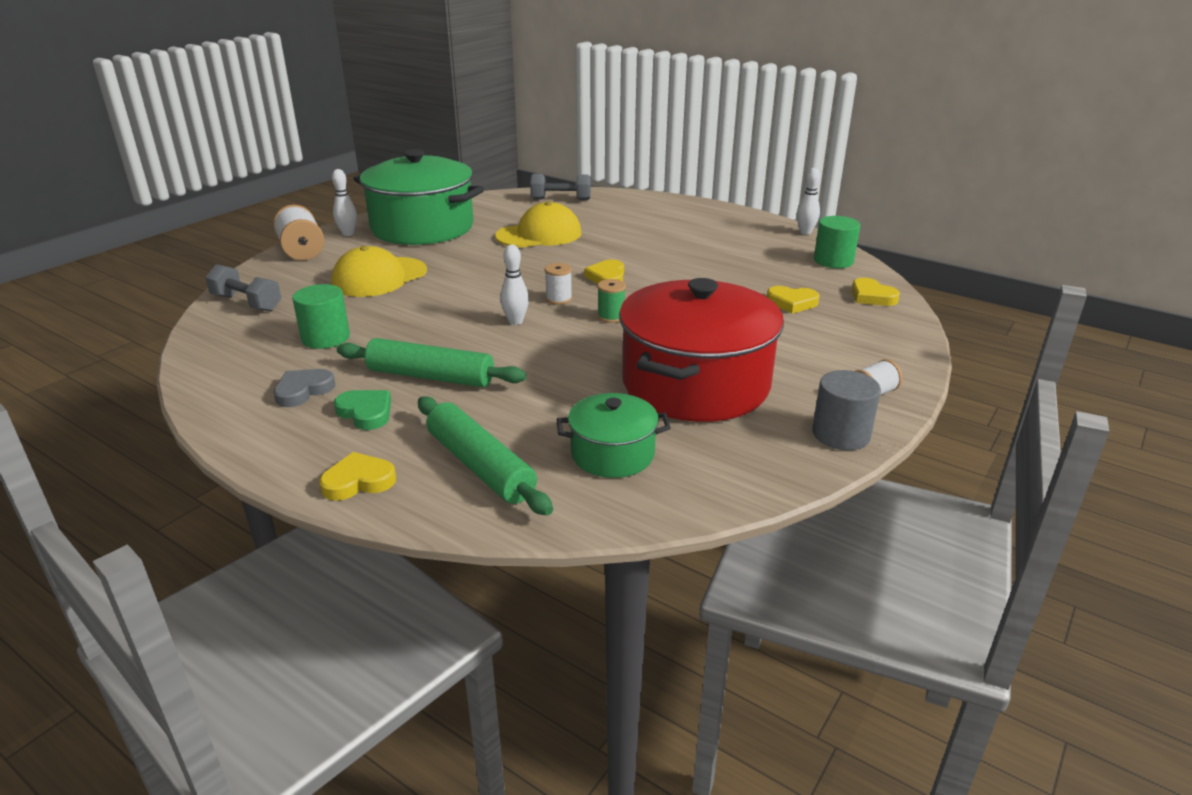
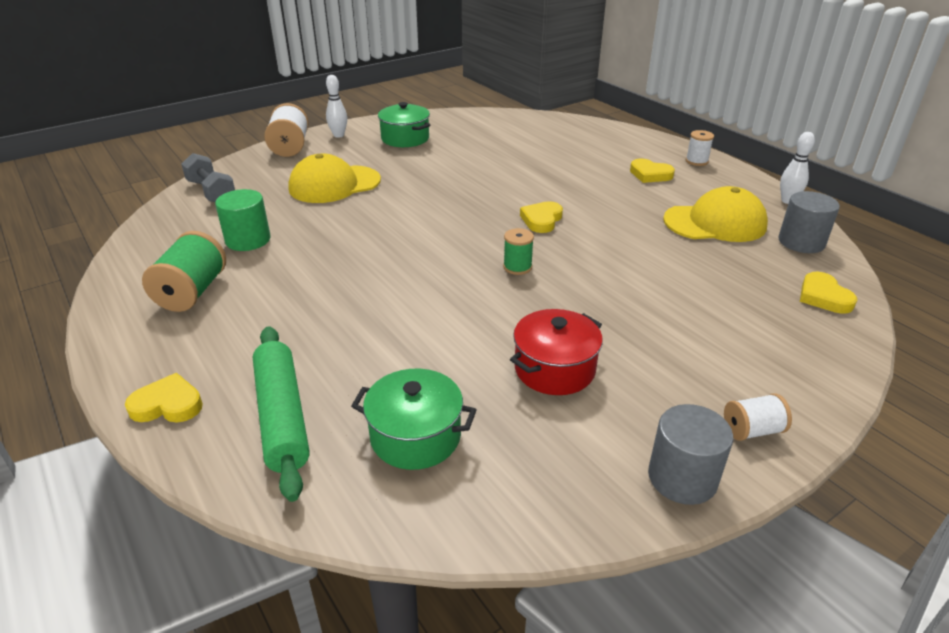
camera: 20 degrees right, 5 degrees up
grey heart [274,369,335,407] -> green spool [142,231,226,312]
green heart [334,390,391,430] -> none
green rolling pin [337,338,526,388] -> none
green pot [353,149,484,245] -> green pot [378,102,430,147], size x0.50
yellow cap [495,201,581,248] -> yellow cap moved to [663,186,768,242]
white bowling pin [500,245,529,325] -> none
grey dumbbell [530,174,591,200] -> none
white spool [545,263,572,305] -> white spool moved to [686,130,714,166]
red pot [619,278,784,422] -> red pot [510,309,603,395], size x0.50
yellow heart [767,286,820,314] -> yellow heart moved to [630,159,675,183]
green cylinder [814,216,860,268] -> grey cylinder [778,191,840,253]

